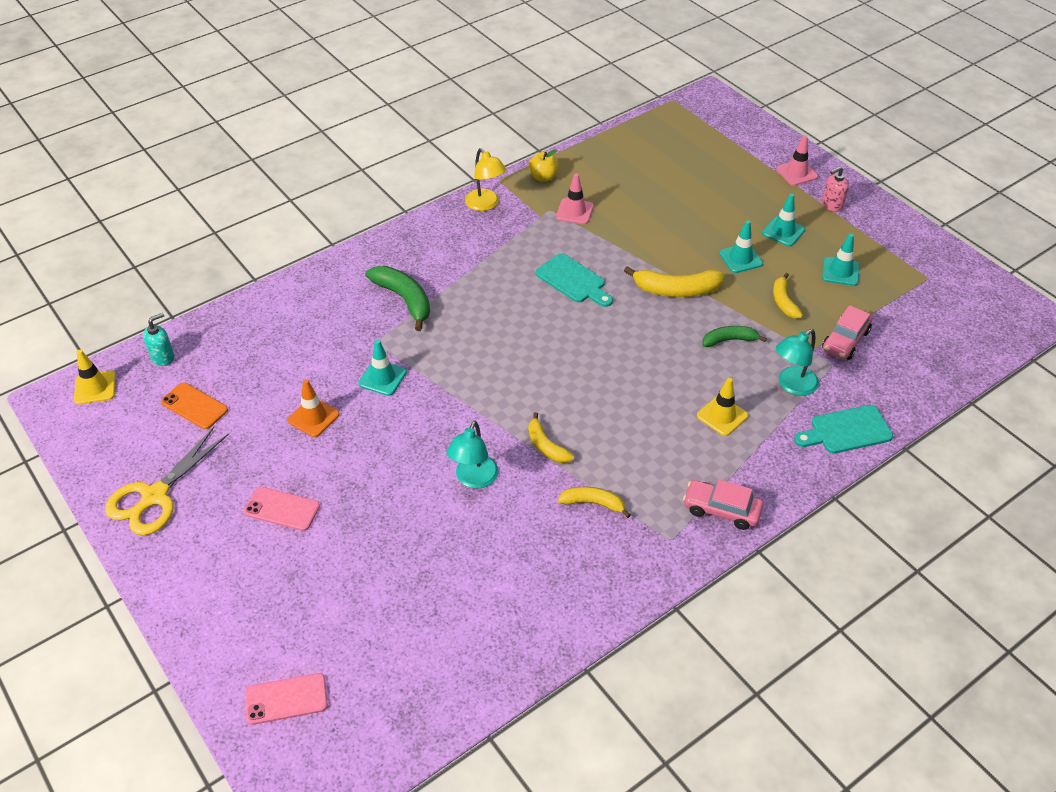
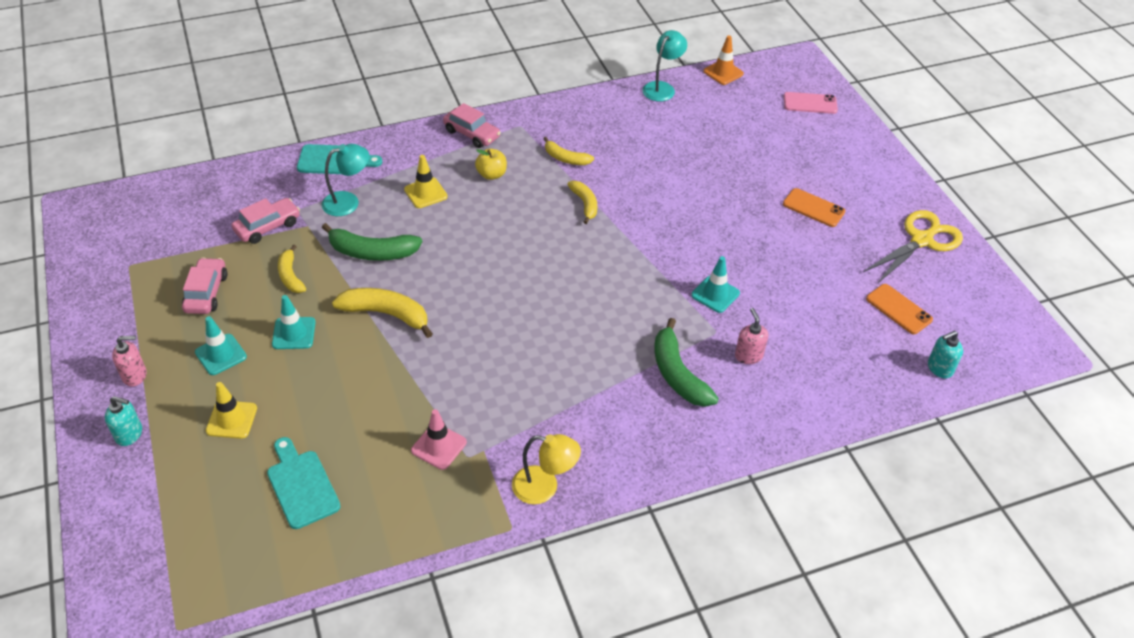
camera: 165 degrees left, 0 degrees up
yellow traffic cone [74,350,116,405] -> yellow traffic cone moved to [206,382,257,439]
pink phone [244,487,320,531] -> orange phone [783,188,845,227]
orange traffic cone [288,379,340,437] -> orange traffic cone moved to [703,35,744,85]
turquoise lamp [447,421,499,489] -> turquoise lamp moved to [642,30,687,102]
yellow lamp [465,148,507,211] -> yellow lamp turned 120 degrees clockwise [512,434,581,504]
yellow apple [528,150,558,181] -> yellow apple moved to [475,149,507,180]
turquoise cutting board [536,254,613,307] -> turquoise cutting board moved to [267,437,341,529]
green banana [702,326,767,347] -> green banana [322,223,422,261], size x1.61
yellow banana [773,273,803,319] -> yellow banana turned 150 degrees clockwise [278,245,306,293]
pink traffic cone [776,135,818,186] -> turquoise soap dispenser [105,396,142,446]
turquoise traffic cone [822,233,859,286] -> pink car [182,257,227,314]
none -> pink soap dispenser [735,308,768,364]

